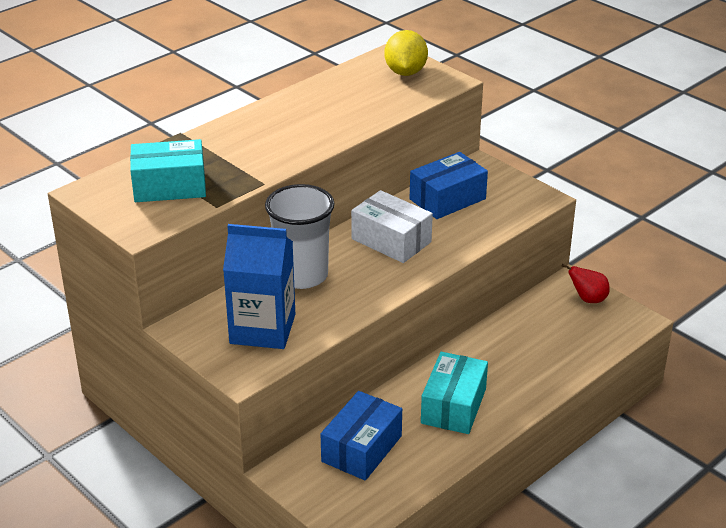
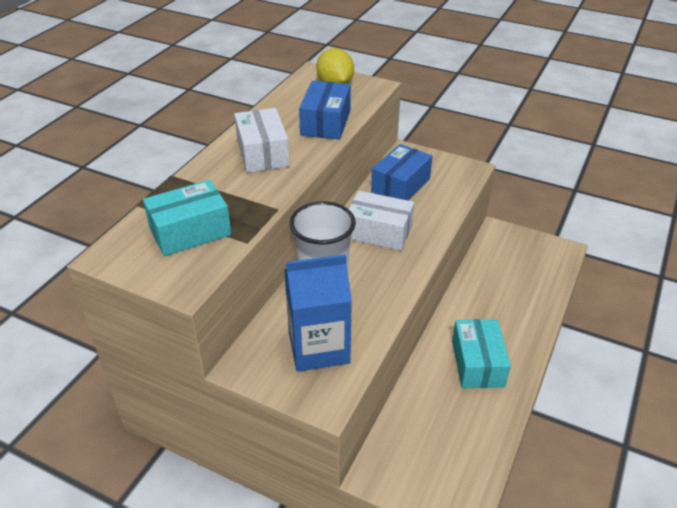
camera: 20 degrees left, 5 degrees up
blue box [321,391,402,481] -> blue box moved to [299,81,351,140]
red pear [562,264,610,303] -> none
none -> white box [234,108,290,173]

